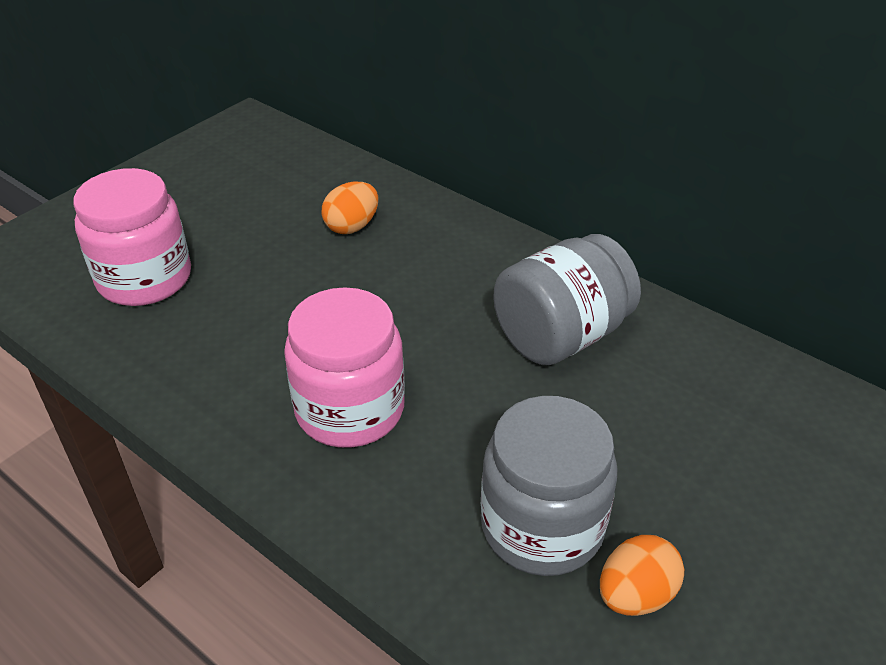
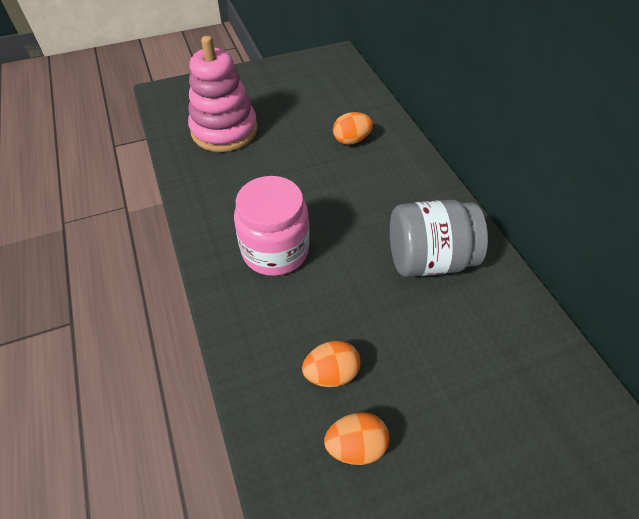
camera: 30 degrees right, 10 degrees up
pink jar [73,168,191,306] -> pink stacking toy [188,36,258,152]
grey jar [481,396,617,576] -> orange egg [302,341,361,387]

